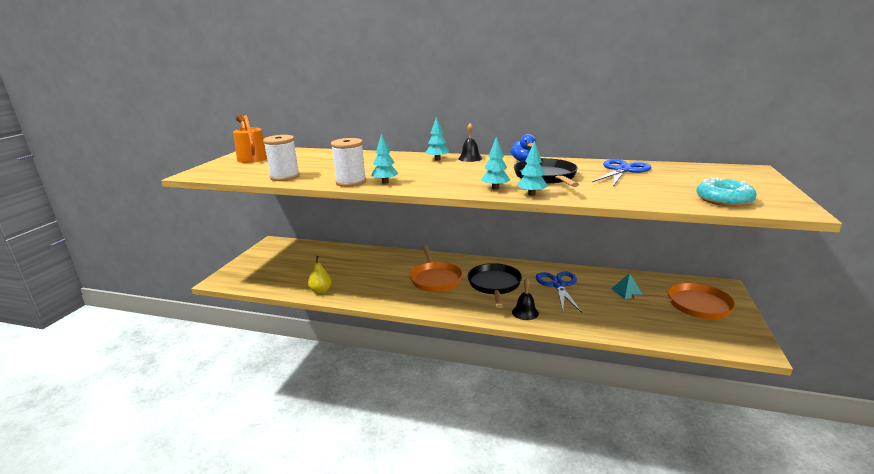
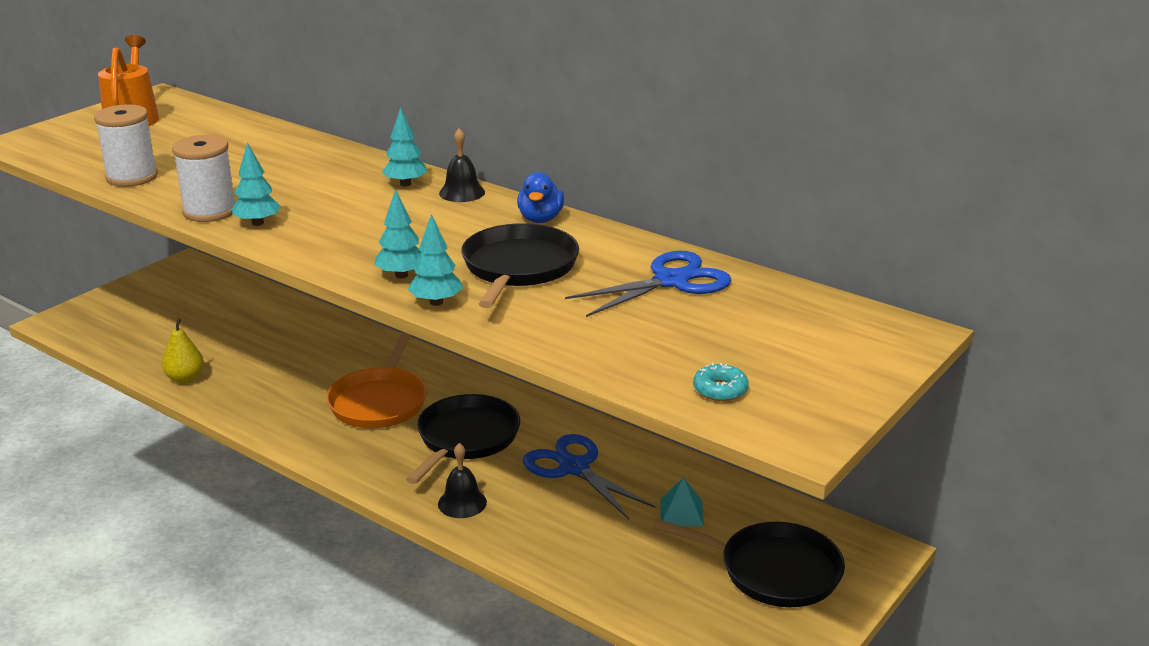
camera: 20 degrees right, 5 degrees up
blue scissors [536,271,582,313] -> blue scissors turned 60 degrees counterclockwise [523,434,656,519]
orange pan [632,283,736,319] -> black pan [653,519,845,607]
turquoise donut [696,178,757,207] -> turquoise donut [693,363,749,401], size x0.57

